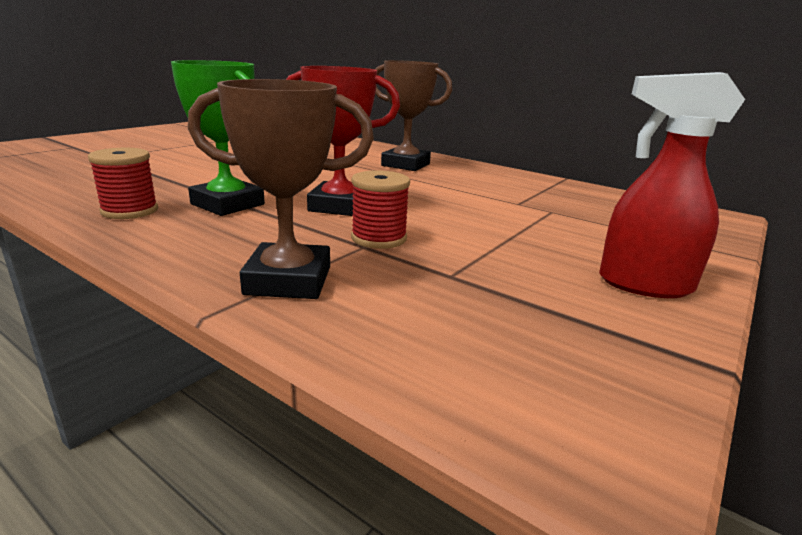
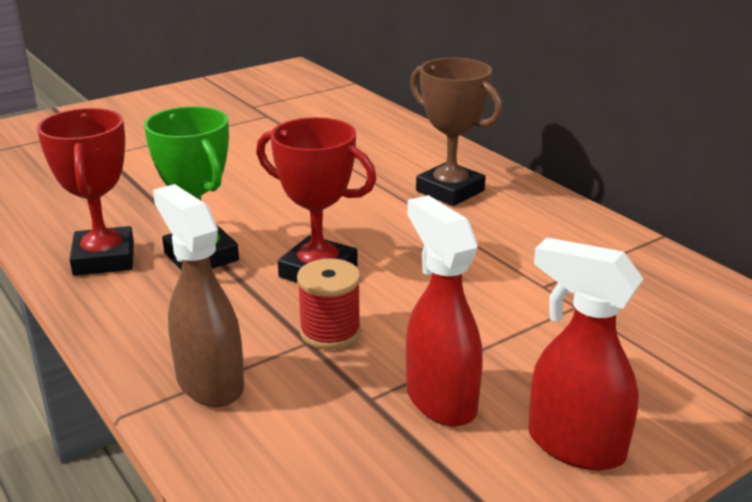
camera: 20 degrees right, 5 degrees up
red spool [88,148,158,219] -> red trophy [37,108,134,276]
brown trophy [188,79,374,299] -> brown spray bottle [153,184,244,407]
none -> red spray bottle [406,195,483,427]

